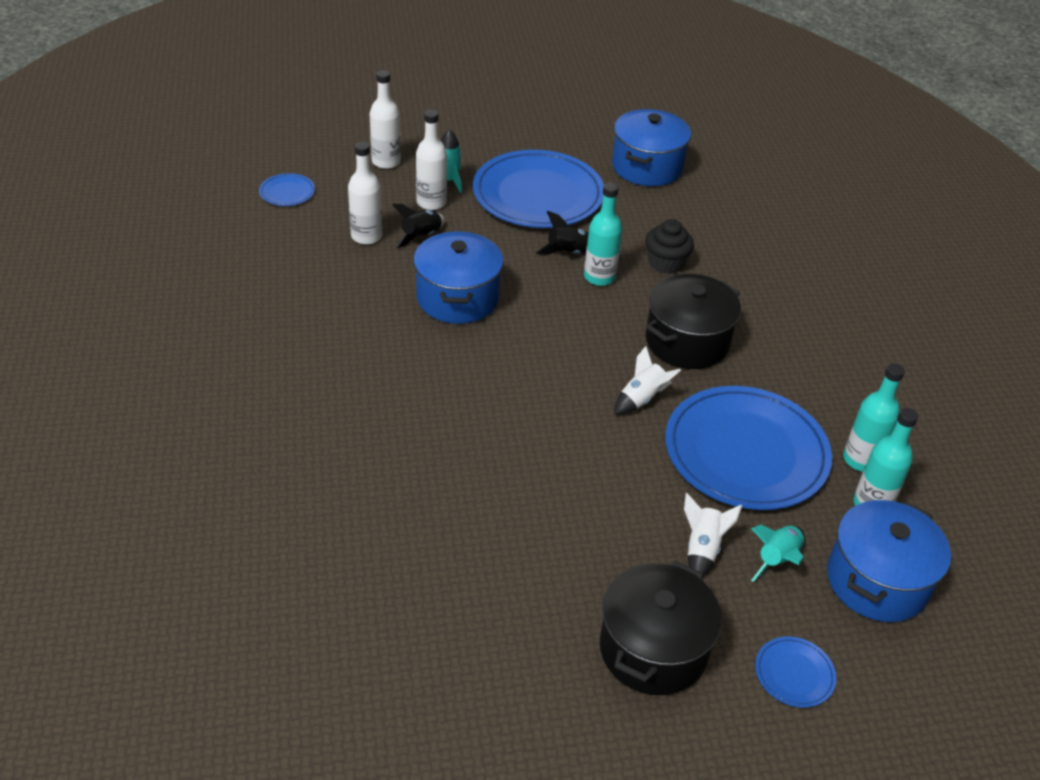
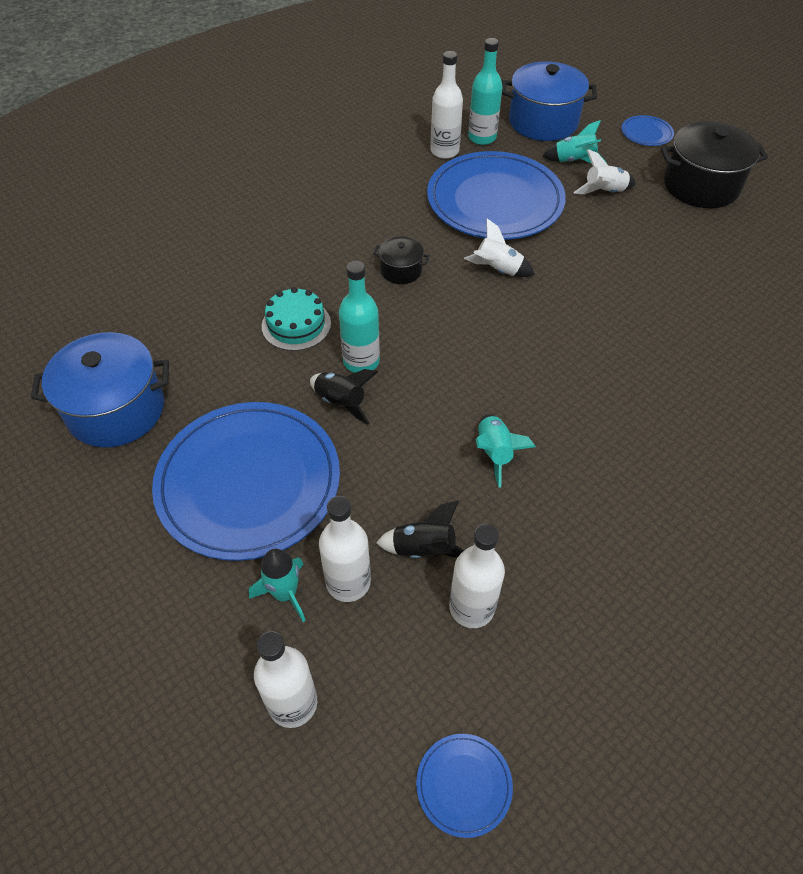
camera: 120 degrees left, 10 degrees up
blue pot [413,231,504,324] -> turquoise rocket [476,414,536,488]
black cupcake [645,219,694,274] -> turquoise cake [262,287,331,351]
black pot [646,274,741,369] -> black pot [373,236,430,284], size x0.50
turquoise bottle [843,363,905,472] -> white bottle [431,51,463,159]

